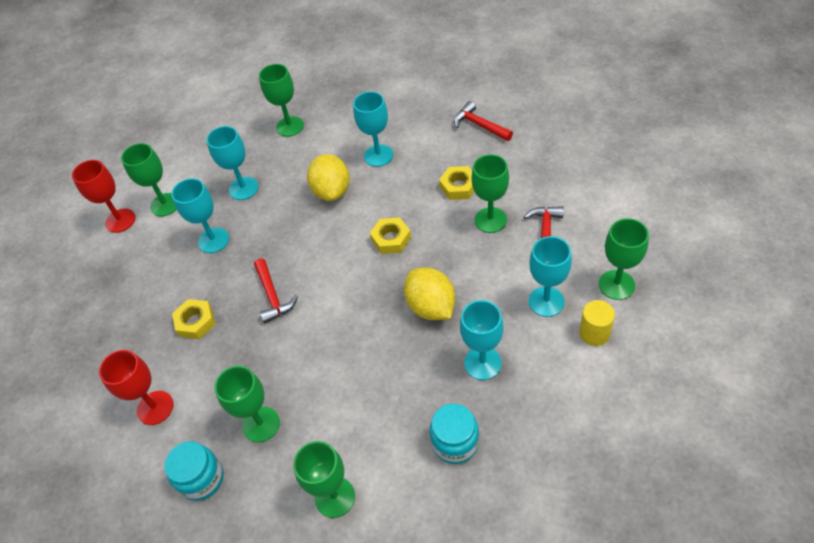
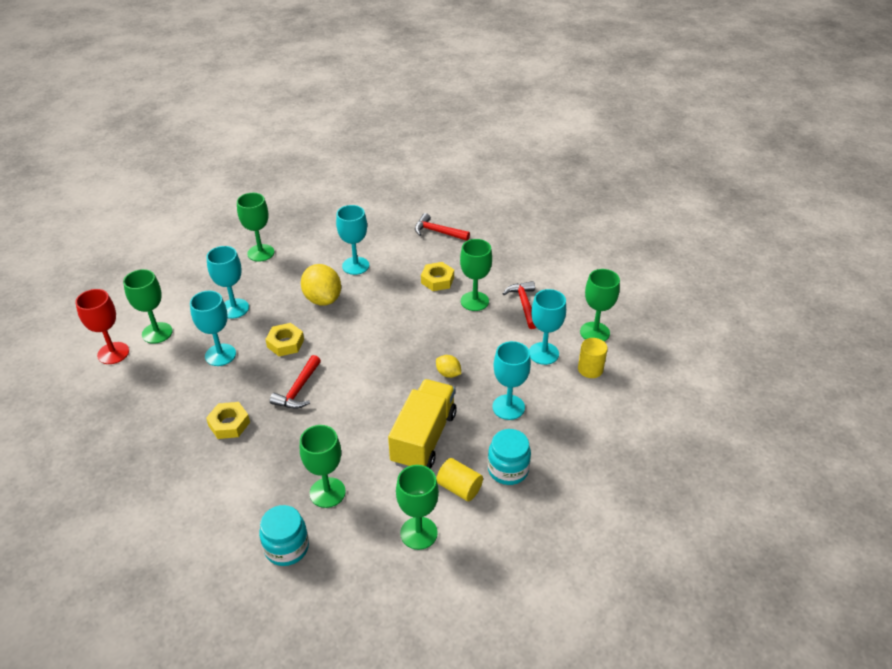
camera: 25 degrees left, 10 degrees down
red goblet [99,350,173,425] -> none
red hammer [254,259,298,323] -> red hammer turned 60 degrees clockwise [270,355,321,409]
yellow nut [370,217,411,254] -> yellow nut moved to [265,323,304,356]
yellow lemon [404,267,455,320] -> yellow lemon [436,355,461,378], size x0.52
none -> yellow truck [388,379,457,469]
none -> yellow cylinder [436,458,483,501]

